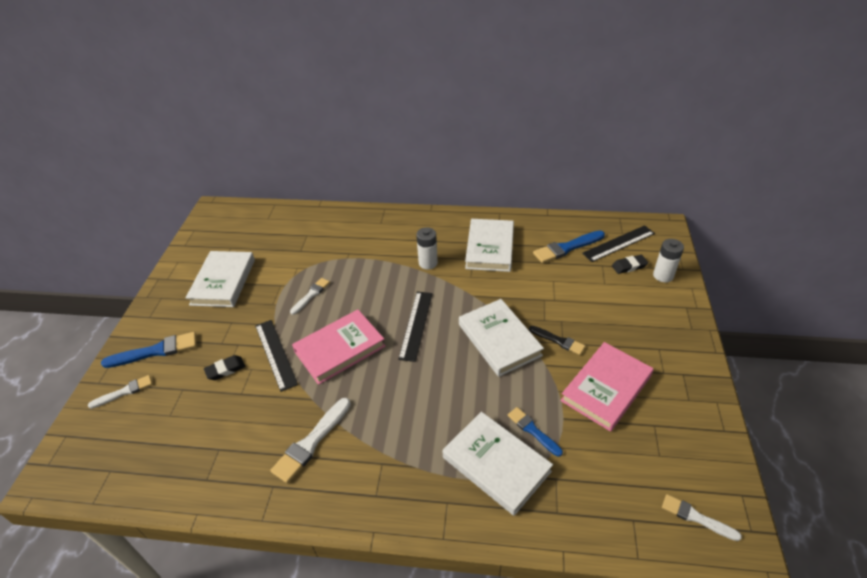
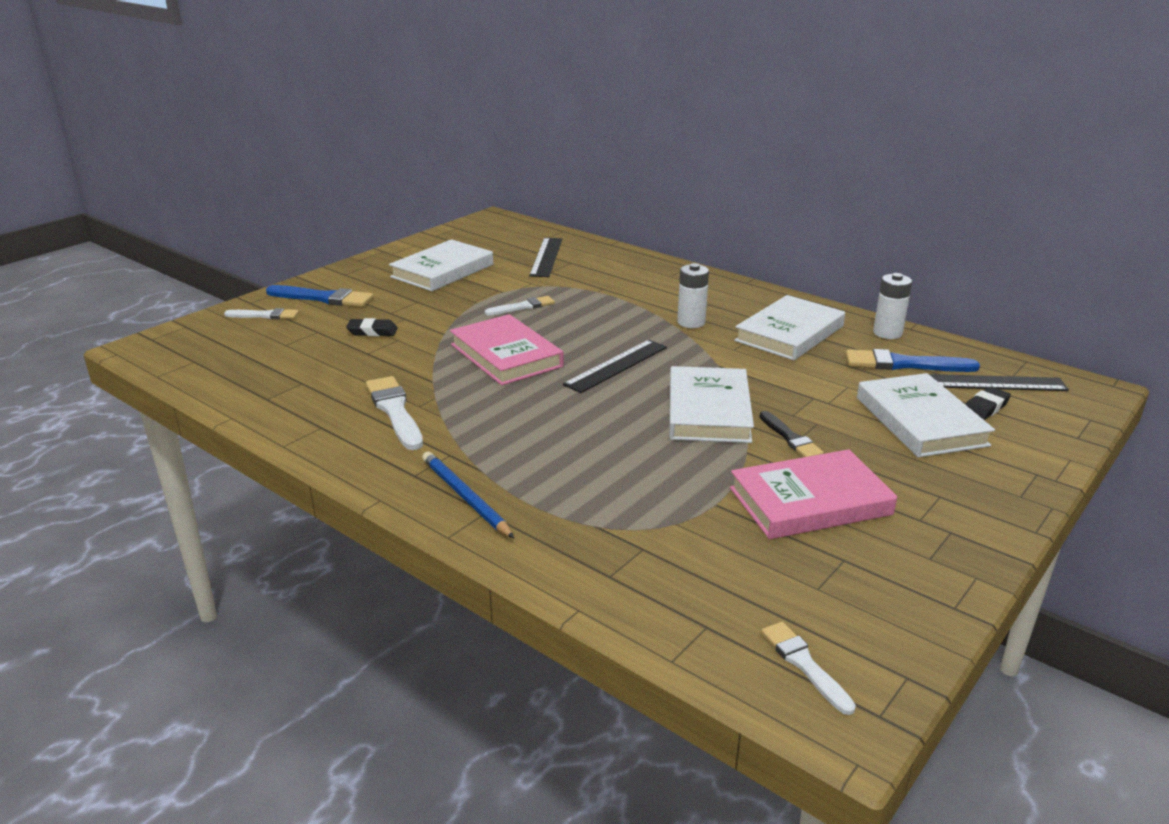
camera: 30 degrees right, 15 degrees down
black ruler [255,320,298,392] -> black ruler moved to [529,238,562,277]
white brush [270,398,351,483] -> white brush turned 90 degrees clockwise [366,376,423,450]
pink book [292,310,385,385] -> pink book turned 60 degrees clockwise [450,314,564,385]
white book [443,412,553,516] -> white book moved to [857,373,995,458]
blue brush [508,407,563,457] -> none
black eraser [612,255,648,274] -> black eraser turned 60 degrees counterclockwise [965,386,1011,420]
white battery [653,239,684,282] -> white battery moved to [873,273,912,339]
none -> blue pencil [422,452,514,538]

